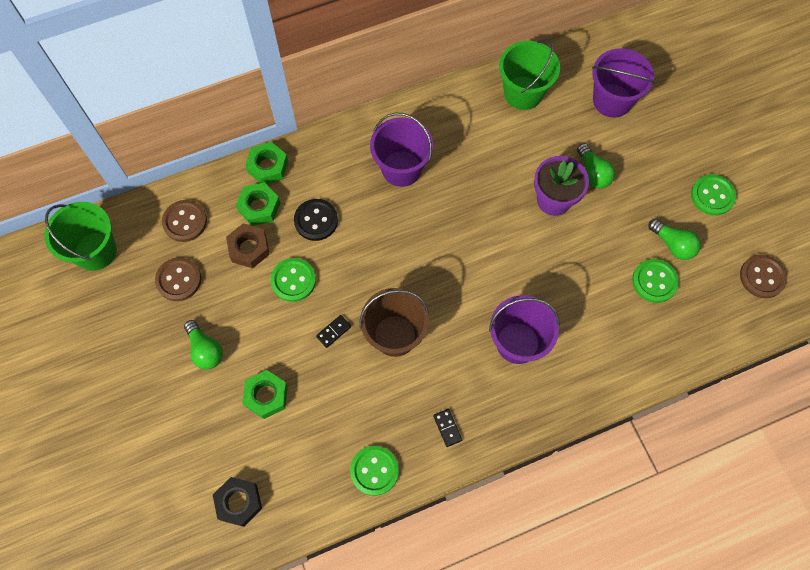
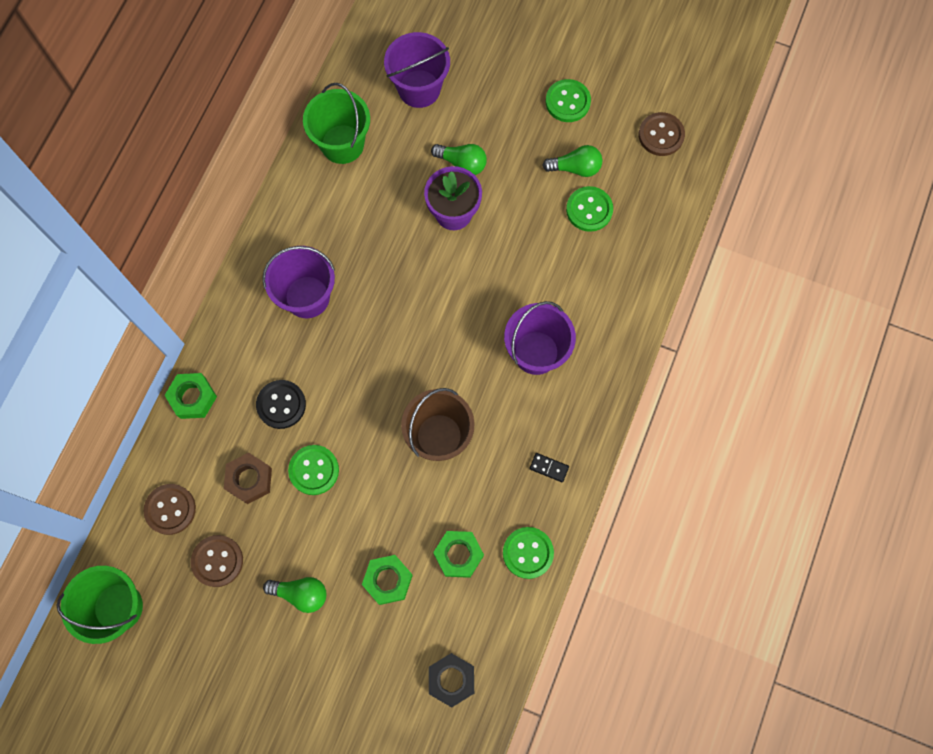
camera: 45 degrees left, 5 degrees up
green nut [236,182,280,226] -> green nut moved to [433,531,484,578]
black domino [316,315,351,348] -> none

